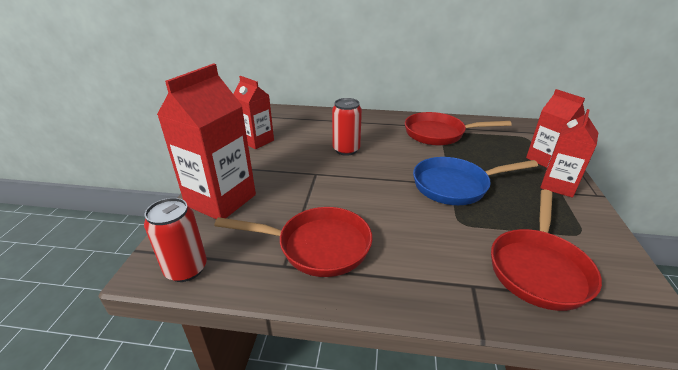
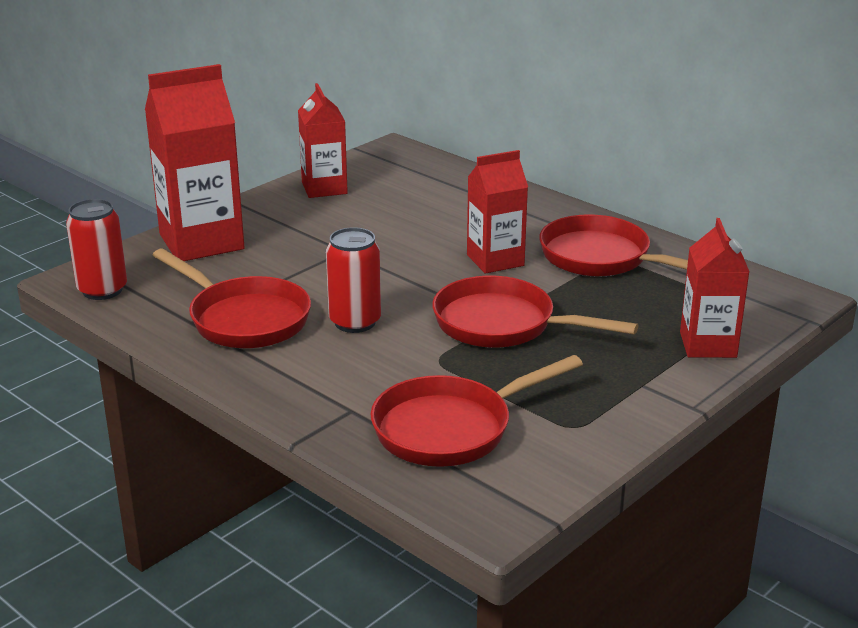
camera: 35 degrees right, 5 degrees down
red can [332,98,362,156] -> red can moved to [326,227,381,333]
blue pan [413,157,538,205] -> red pan [432,276,638,348]
red carton [540,109,598,198] -> red carton moved to [467,150,528,274]

